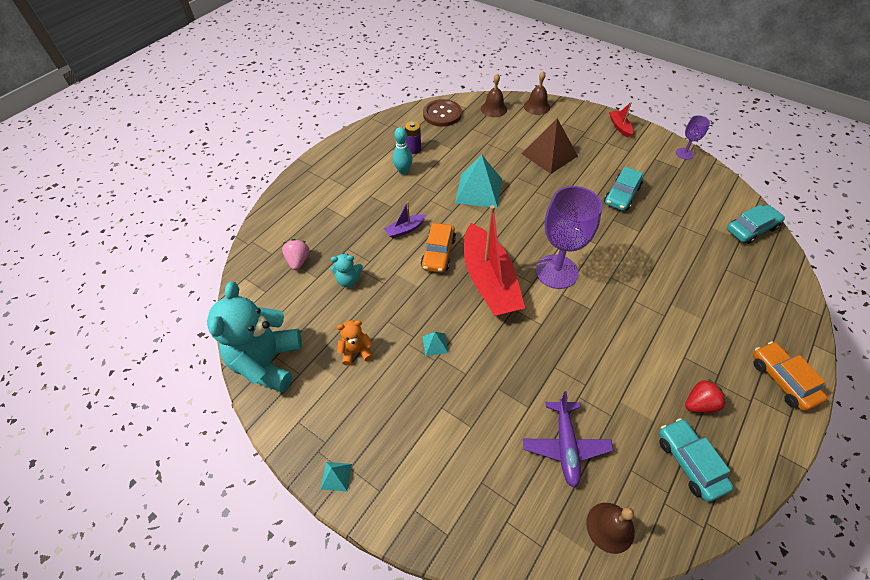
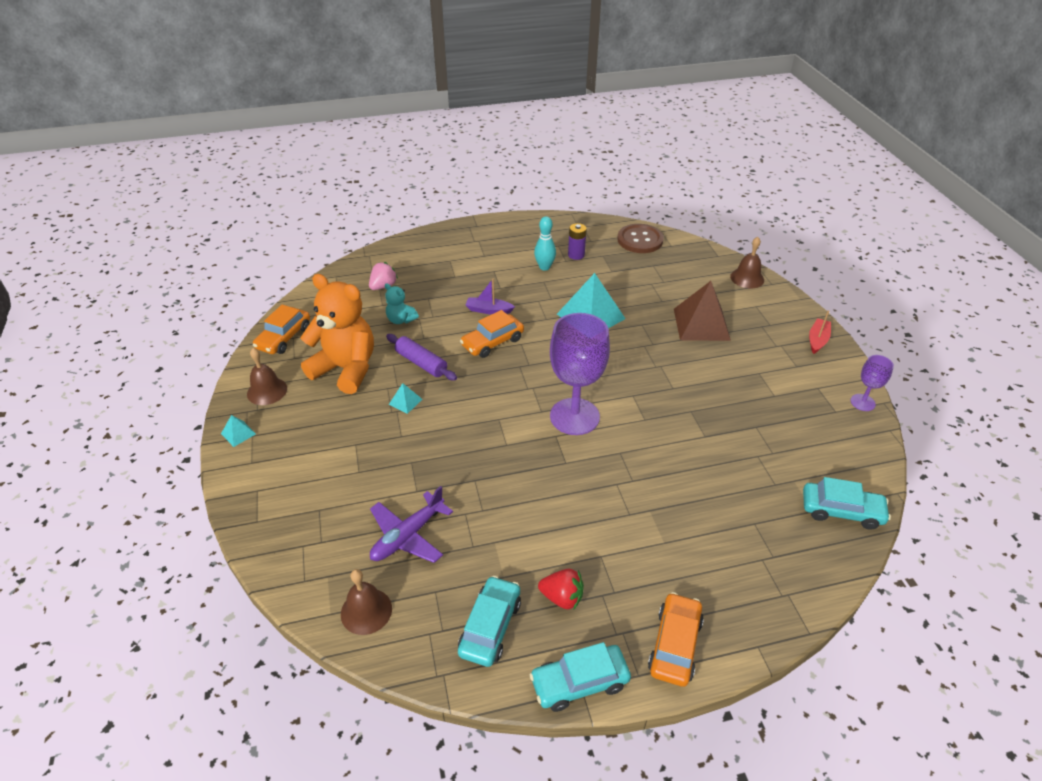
camera: 40 degrees right, 10 degrees down
turquoise teddy bear [207,282,302,393] -> orange car [253,305,310,354]
orange teddy bear [337,320,373,365] -> orange teddy bear [300,274,374,394], size x2.19
red boat [464,205,525,316] -> none
brown bell [481,74,507,117] -> brown bell moved to [247,348,287,405]
turquoise car [604,167,643,211] -> turquoise car moved to [530,642,631,712]
none -> purple rolling pin [386,334,457,380]

